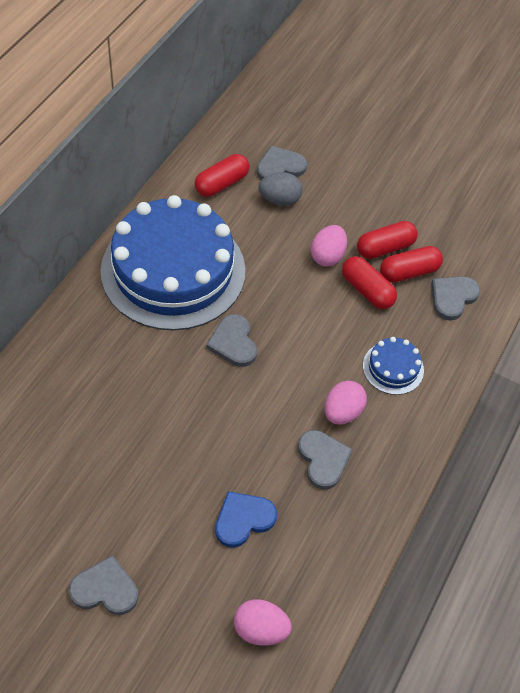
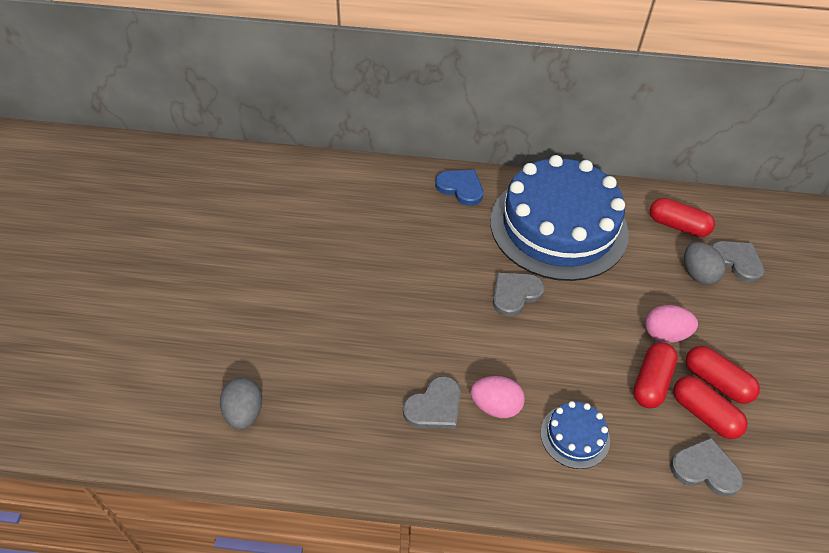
camera: 70 degrees right, 5 degrees down
grey heart [69,555,138,615] -> none
blue heart [215,491,277,548] -> blue heart moved to [435,170,483,206]
pink egg [234,599,292,646] -> grey egg [220,377,262,429]

